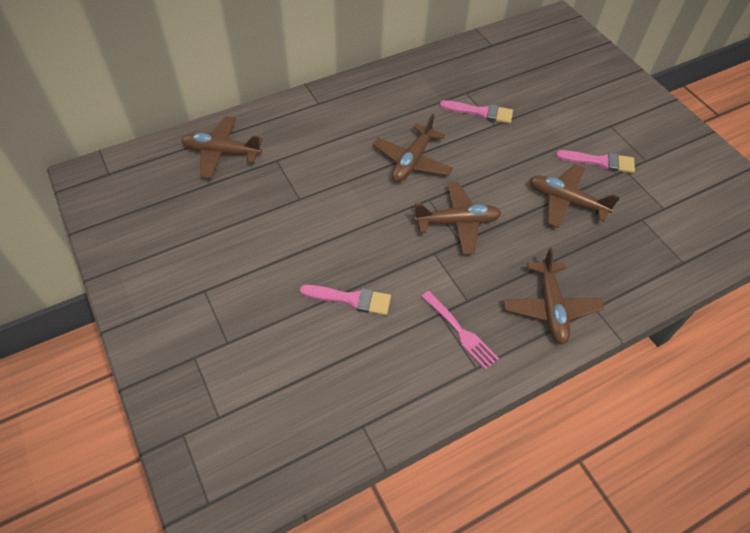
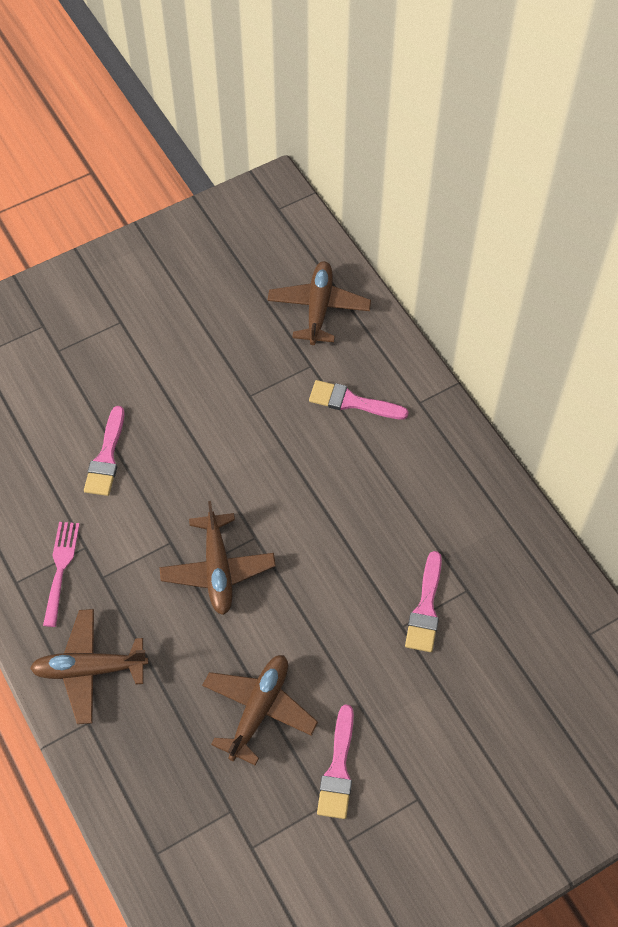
camera: 90 degrees right, 5 degrees up
brown plane [373,114,453,182] -> none
pink fork [421,291,499,370] -> pink fork turned 135 degrees clockwise [43,522,80,627]
none -> pink brush [309,380,409,419]

